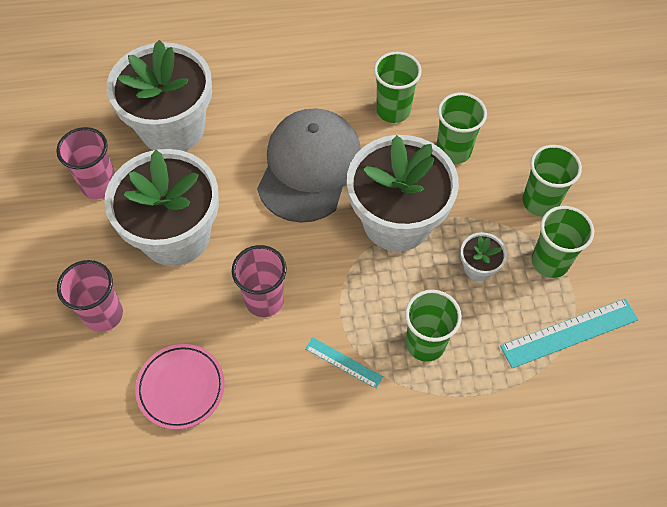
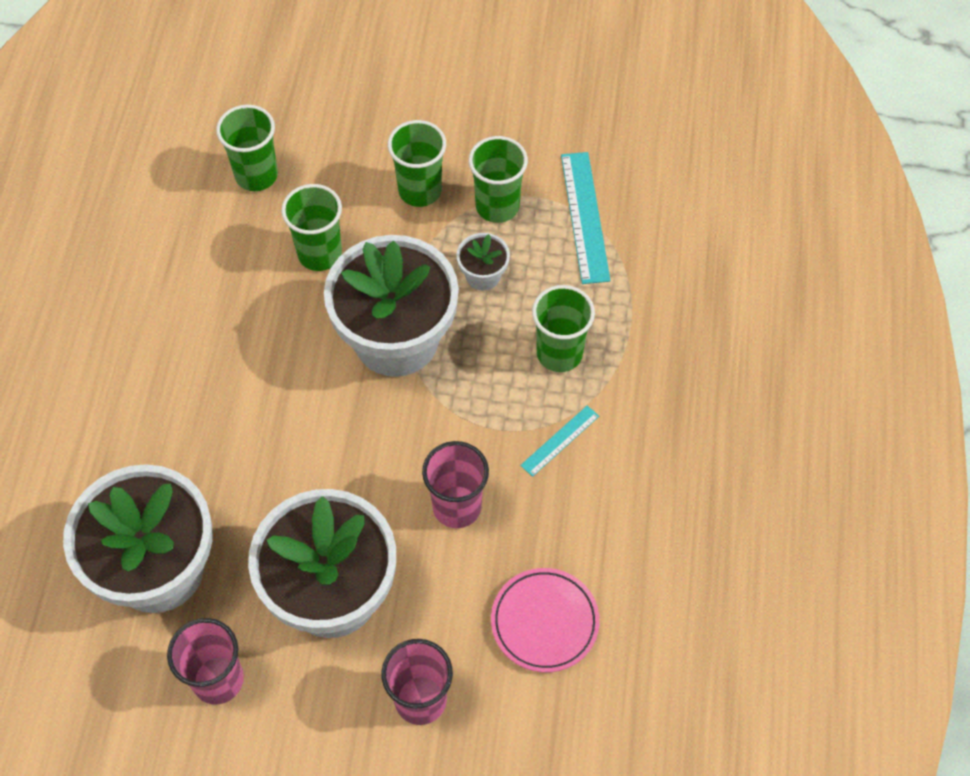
camera: 75 degrees left, 0 degrees up
grey cap [257,108,361,223] -> none
green cup [374,52,422,123] -> green cup moved to [216,105,278,191]

